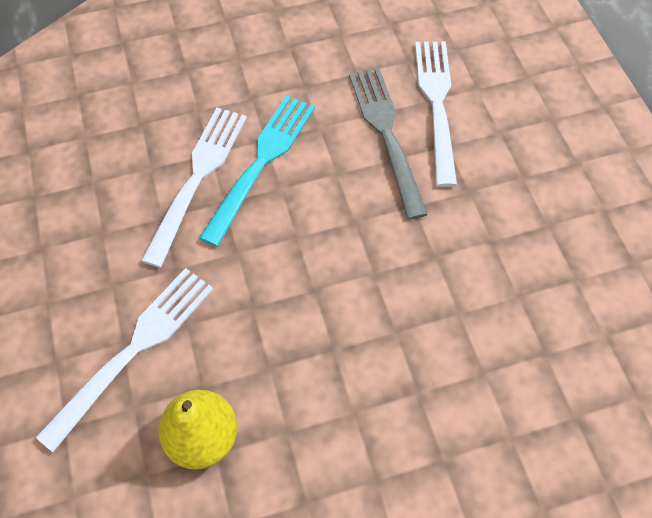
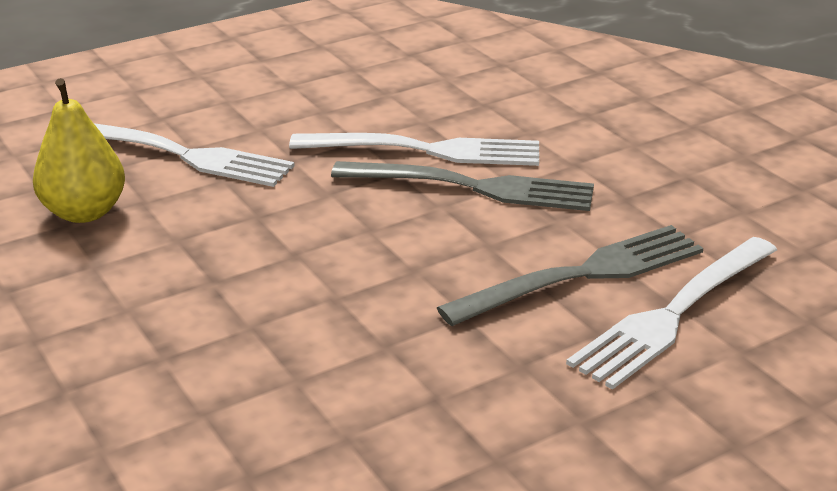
camera: 75 degrees right, 30 degrees down
turquoise fork [199,95,315,247] -> grey fork [331,161,594,211]
white fork [415,42,457,187] -> white fork turned 150 degrees clockwise [566,237,777,390]

